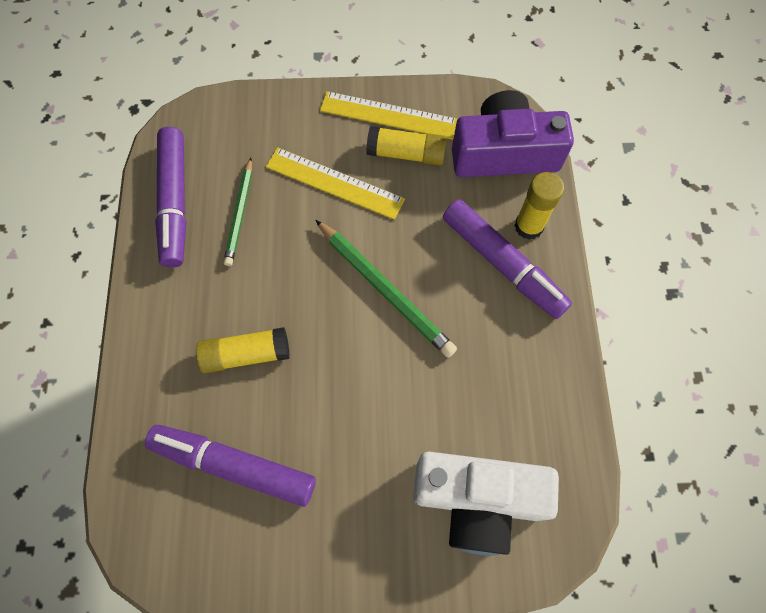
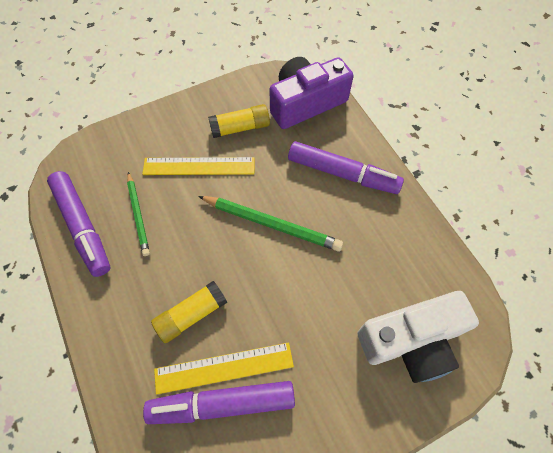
camera: 25 degrees left, 5 degrees down
yellow ruler [320,91,458,140] -> yellow ruler moved to [154,342,294,395]
yellow glue stick [514,172,564,240] -> none

